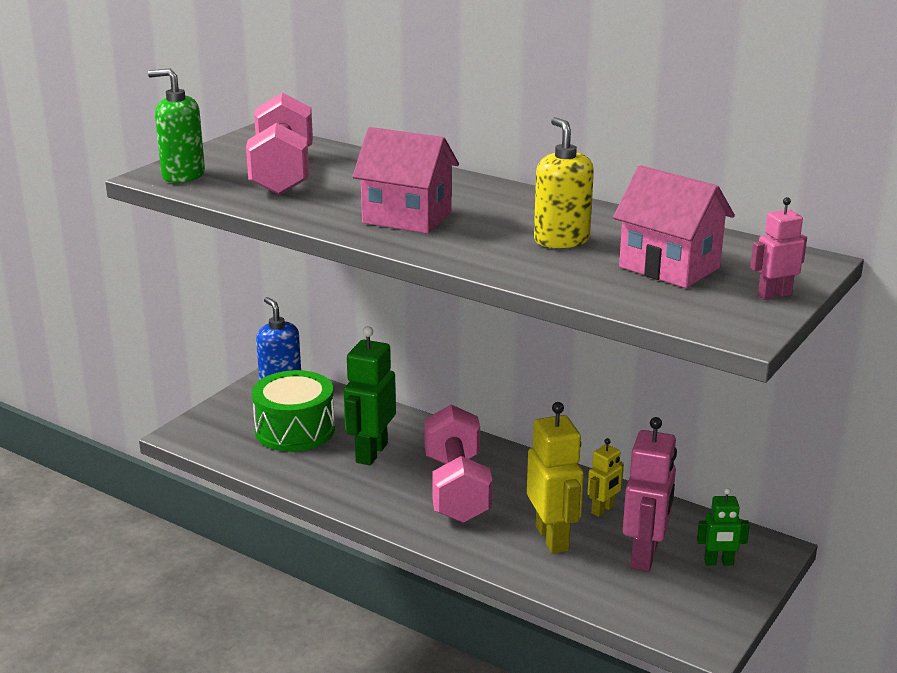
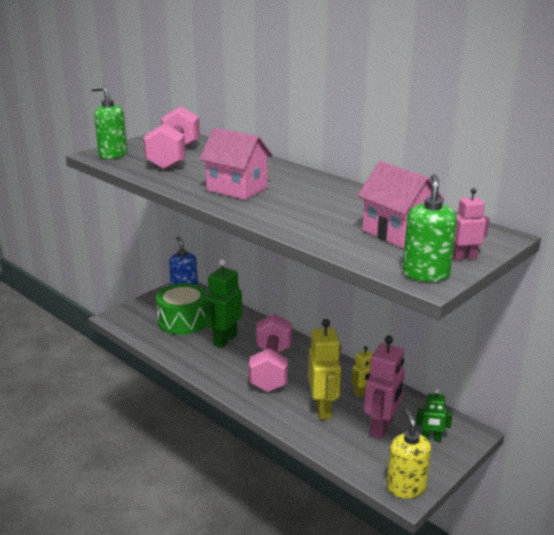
camera: 10 degrees right, 0 degrees up
yellow soap dispenser [534,117,594,248] -> yellow soap dispenser moved to [386,409,431,499]
none -> green soap dispenser [402,174,457,282]

